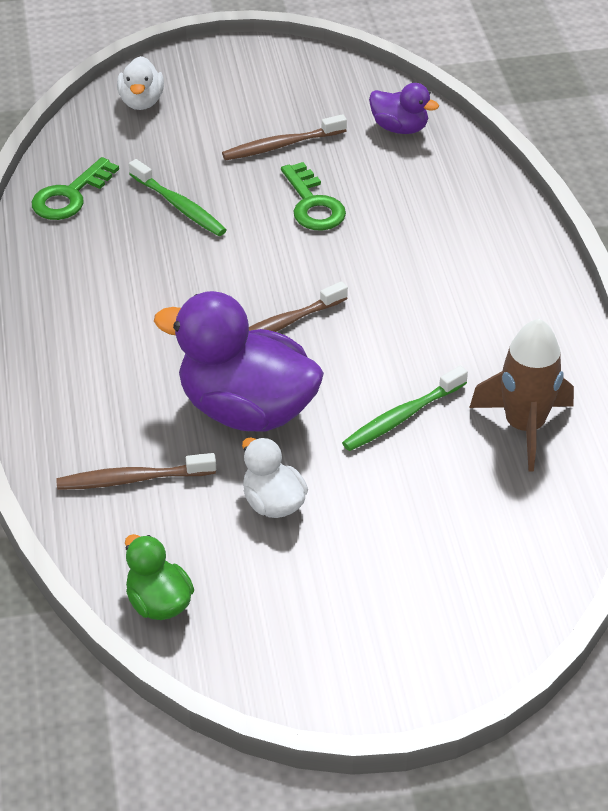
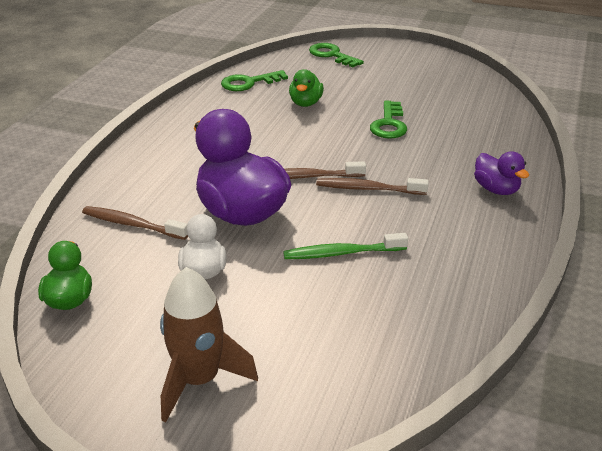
camera: 30 degrees right, 10 degrees down
white duck [117,56,164,110] -> green key [309,43,364,67]
green toothbrush [129,159,226,236] -> green duck [289,69,324,107]
brown toothbrush [222,114,347,160] -> brown toothbrush moved to [316,178,428,195]
purple duck [369,83,439,134] -> purple duck moved to [474,151,529,195]
brown rocket [469,319,574,472] -> brown rocket moved to [160,267,258,422]

